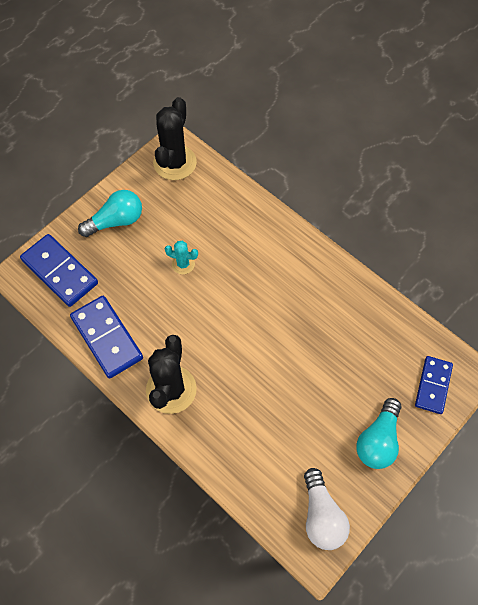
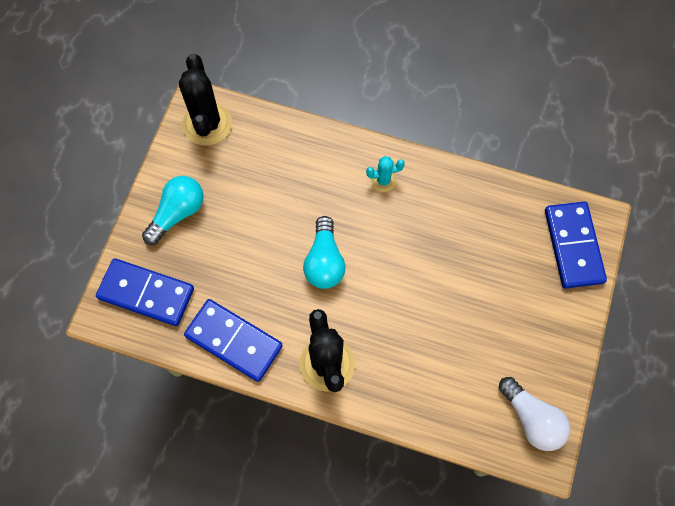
camera: 25 degrees left, 5 degrees up
turquoise cactus [165,240,198,274] -> turquoise cactus moved to [366,156,405,192]
turquoise light bulb [356,398,401,469] -> turquoise light bulb moved to [303,216,345,289]
blue domino [415,356,453,414] -> blue domino [545,201,607,289], size x1.51

